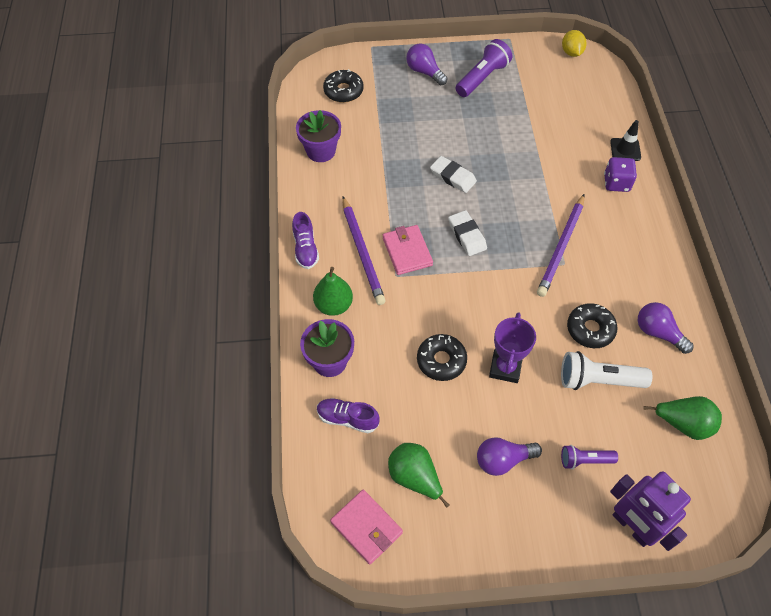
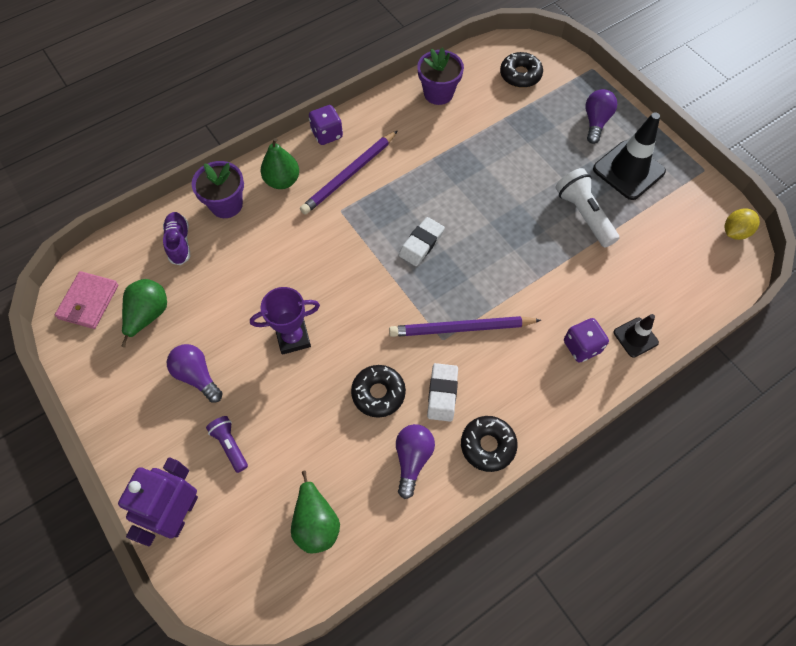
camera: 60 degrees right, 5 degrees up
purple shoe [292,212,319,269] -> purple dice [309,105,343,145]
pink wallet [383,225,433,275] -> none
black donut [417,334,467,381] -> black donut moved to [461,416,517,472]
white eraser [430,156,477,193] -> white eraser moved to [427,363,458,422]
purple flashlight [456,39,512,97] -> black traffic cone [593,112,666,200]
white flashlight [561,351,653,390] -> white flashlight moved to [555,168,619,248]

